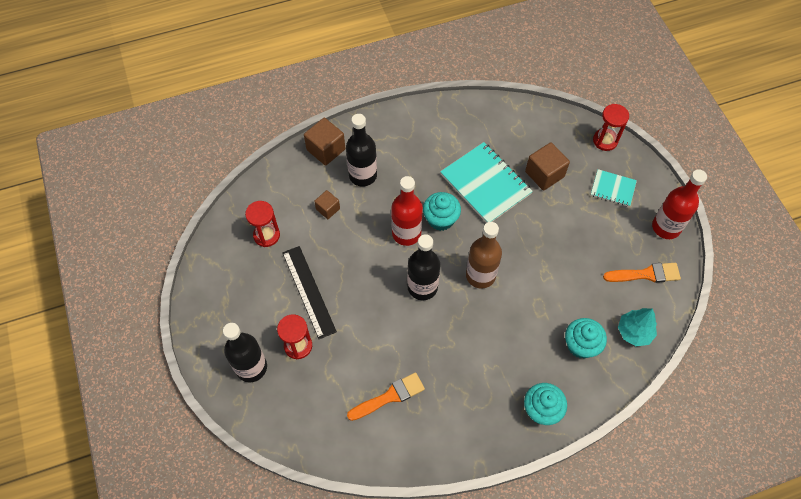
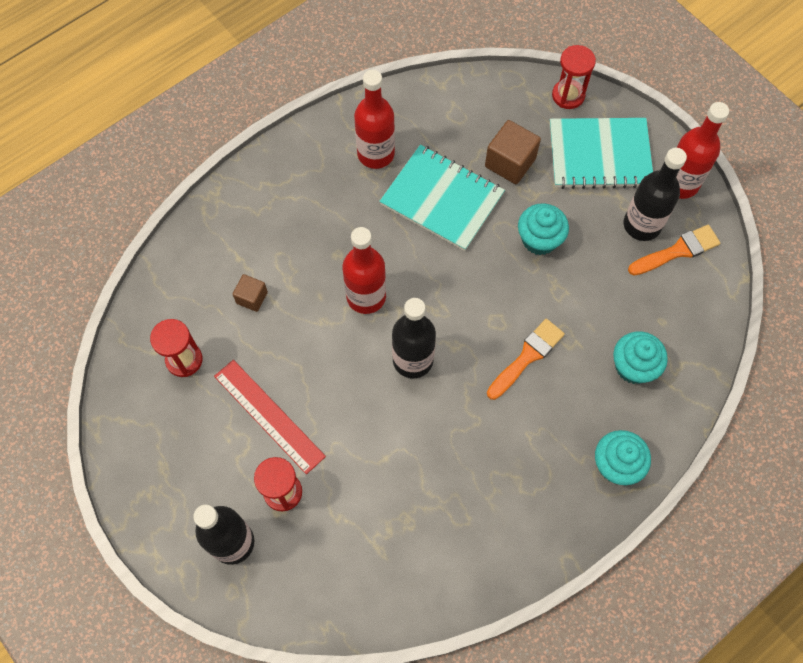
camera: 20 degrees left, 5 degrees up
black ruler [282,246,337,339] -> red ruler [214,360,326,474]
brown cube [304,118,345,166] -> none
black bottle [346,114,377,187] -> black bottle moved to [624,148,687,241]
orange brush [347,372,425,421] -> orange brush moved to [487,319,565,400]
turquoise cupcake [423,192,461,231] -> turquoise cupcake moved to [518,203,569,255]
brown bottle [466,222,502,289] -> none
turquoise notebook [591,169,637,207] -> turquoise notebook [550,118,653,189], size x1.86
turquoise tree [618,308,657,346] -> none
none -> red bottle [354,70,395,169]

